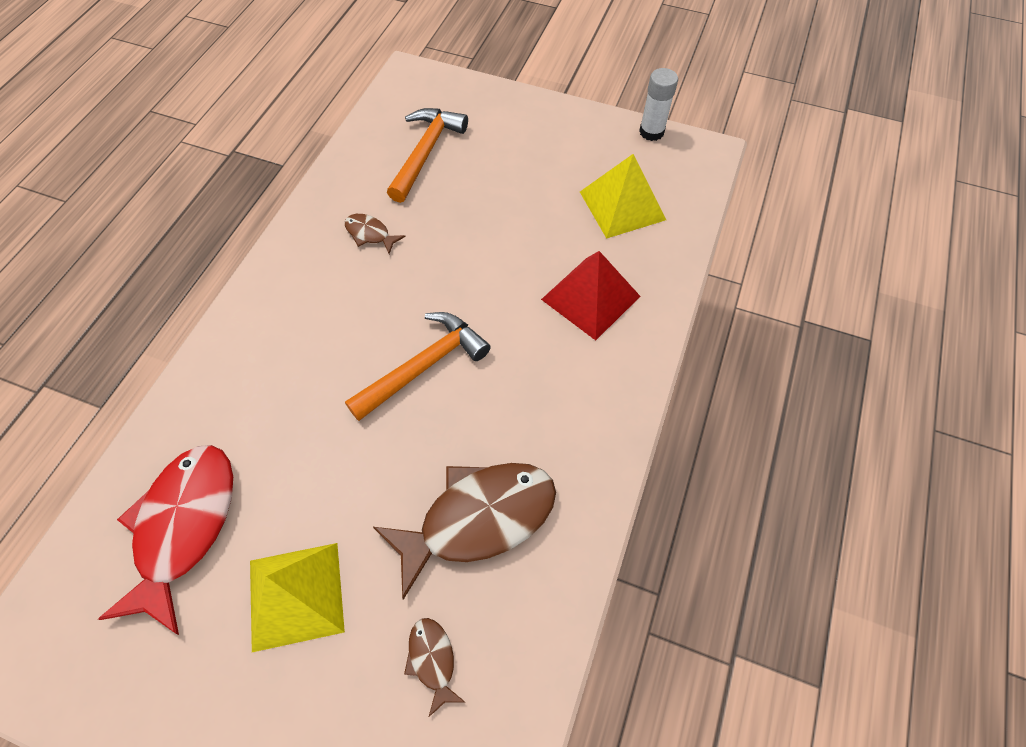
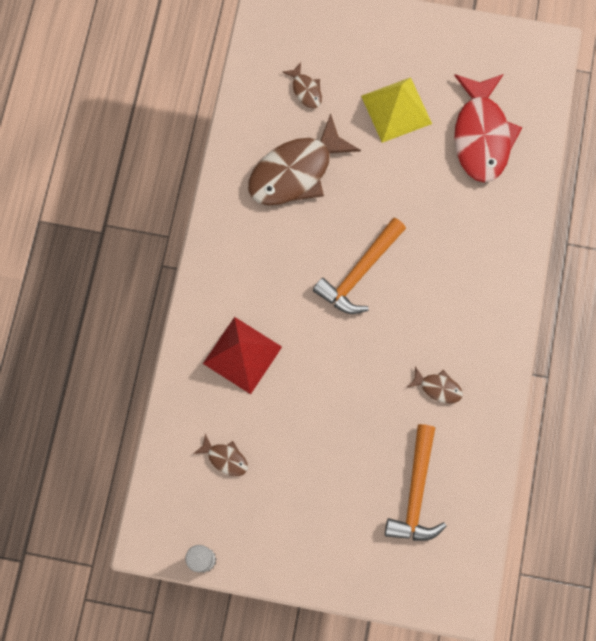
camera: 170 degrees right, 15 degrees up
yellow pyramid [580,154,666,239] -> brown fish [193,434,248,476]

